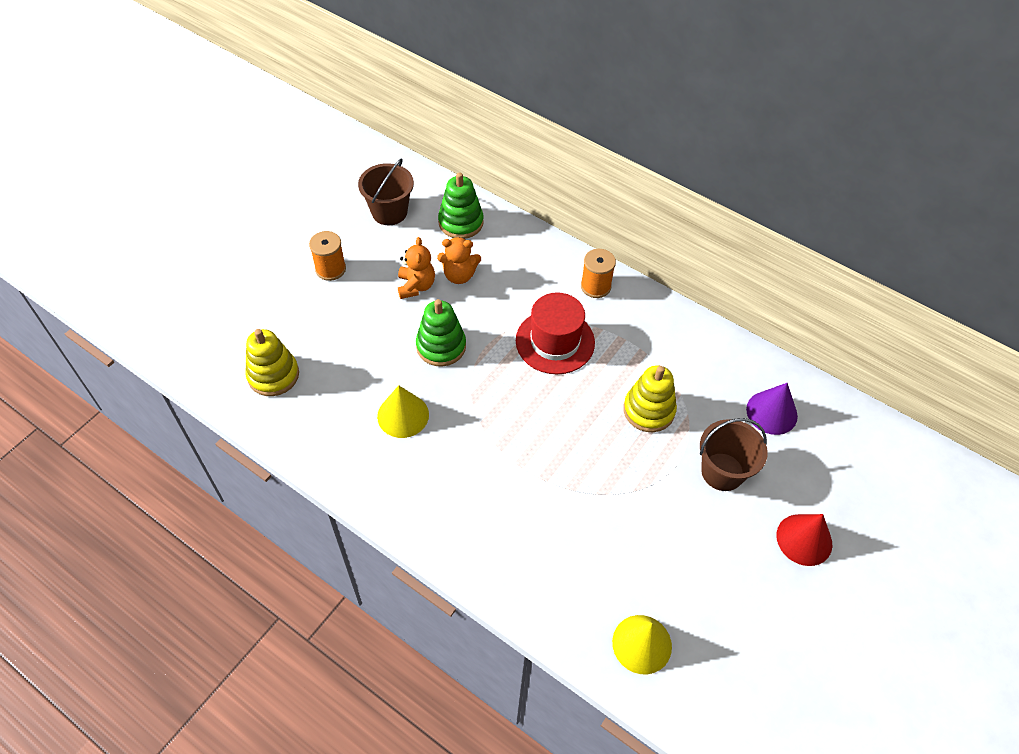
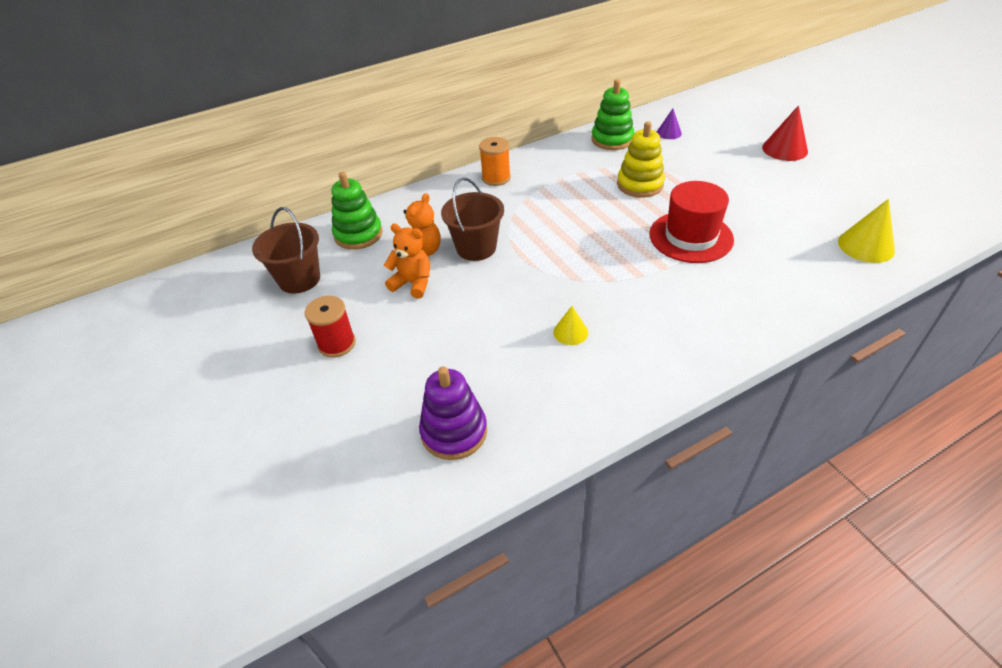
camera: 60 degrees left, 10 degrees down
yellow stacking toy [245,329,299,396] -> purple stacking toy [419,366,487,460]
orange spool [309,231,346,281] -> red spool [305,296,356,358]
yellow cone [377,385,429,438] -> yellow cone [553,306,588,345], size x0.60
green stacking toy [416,299,466,366] -> green stacking toy moved to [591,79,634,150]
red hat [516,292,595,374] -> red hat moved to [649,181,734,263]
brown bucket [700,418,768,491] -> brown bucket moved to [441,177,504,261]
purple cone [746,383,798,435] -> purple cone [657,109,682,139], size x0.60

